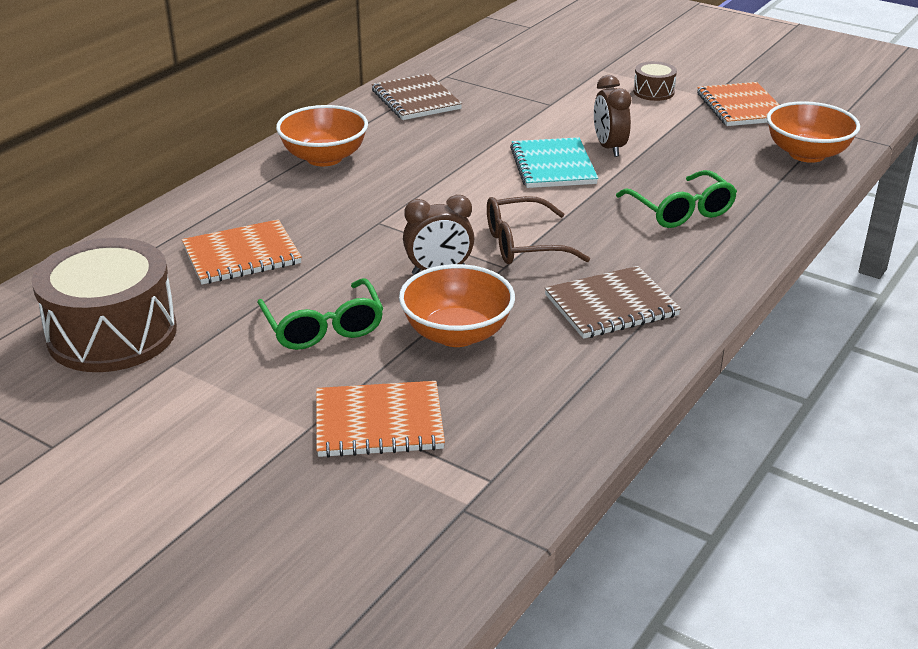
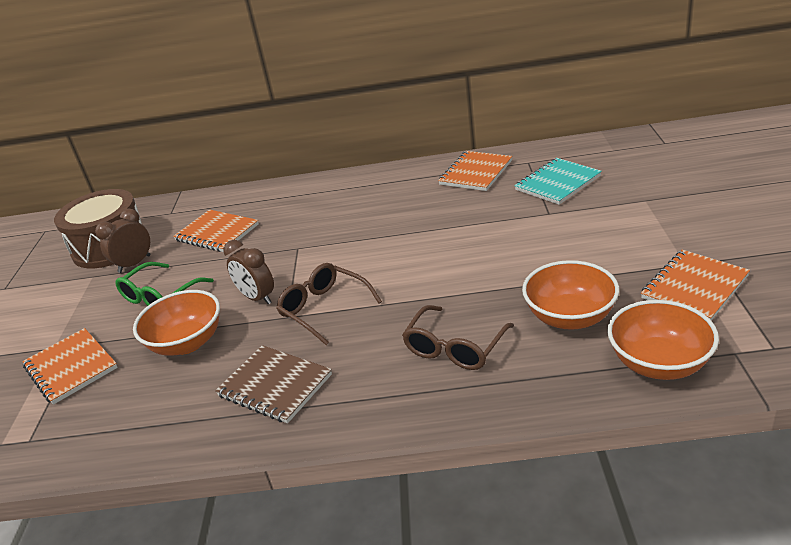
camera: 60 degrees right, 0 degrees up
orange bowl [276,105,368,166] -> orange bowl moved to [522,260,619,330]
brown notebook [372,73,462,120] -> orange notebook [438,151,512,191]
turquoise notebook [510,137,598,188] -> turquoise notebook moved to [514,158,602,205]
brown clock [594,75,631,157] -> brown clock moved to [95,209,151,273]
green glasses [616,170,737,228] -> brown glasses [402,305,514,370]
brown drum [633,61,677,101] -> none

